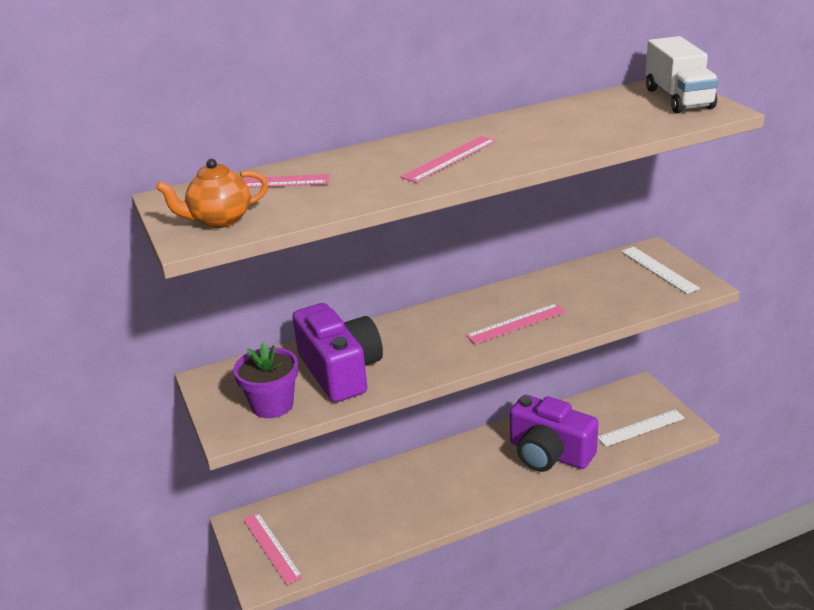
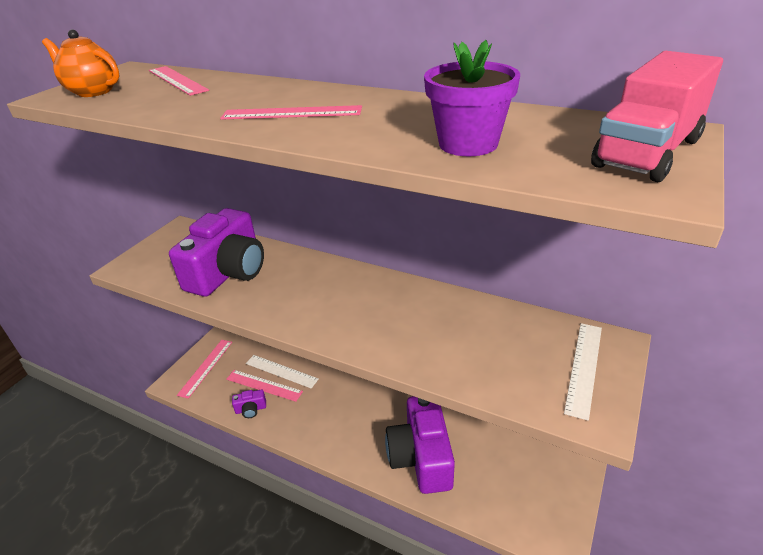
camera: 50 degrees right, 5 degrees up
purple flower pot [233,342,298,418] -> purple flower pot moved to [424,40,520,156]
pink ruler [466,303,566,344] -> pink ruler moved to [226,370,303,402]
white ruler [598,409,685,447] -> white ruler moved to [246,355,319,389]
white truck [646,36,719,113] -> pink truck [591,51,723,182]
none -> purple camera [232,390,266,418]

